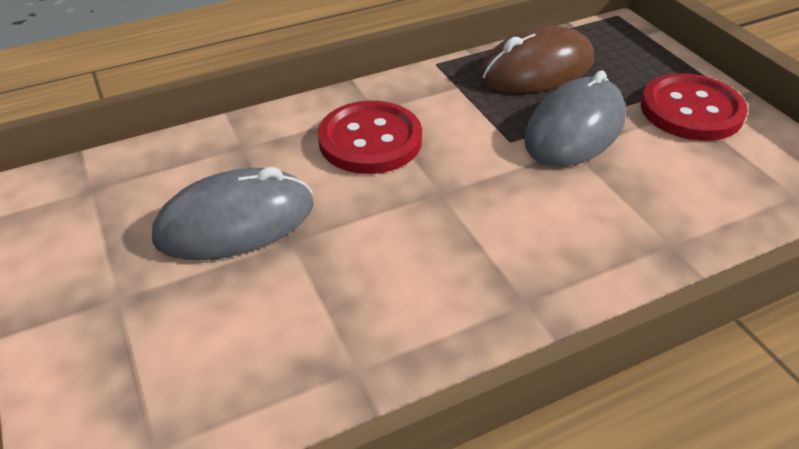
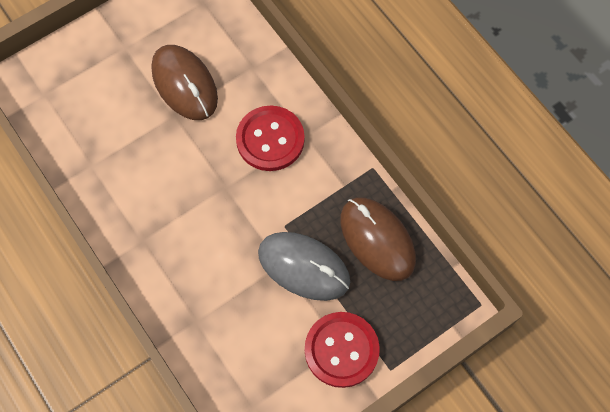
camera: 80 degrees right, 25 degrees up
grey mouse [152,167,314,260] -> brown mouse [151,45,218,120]

